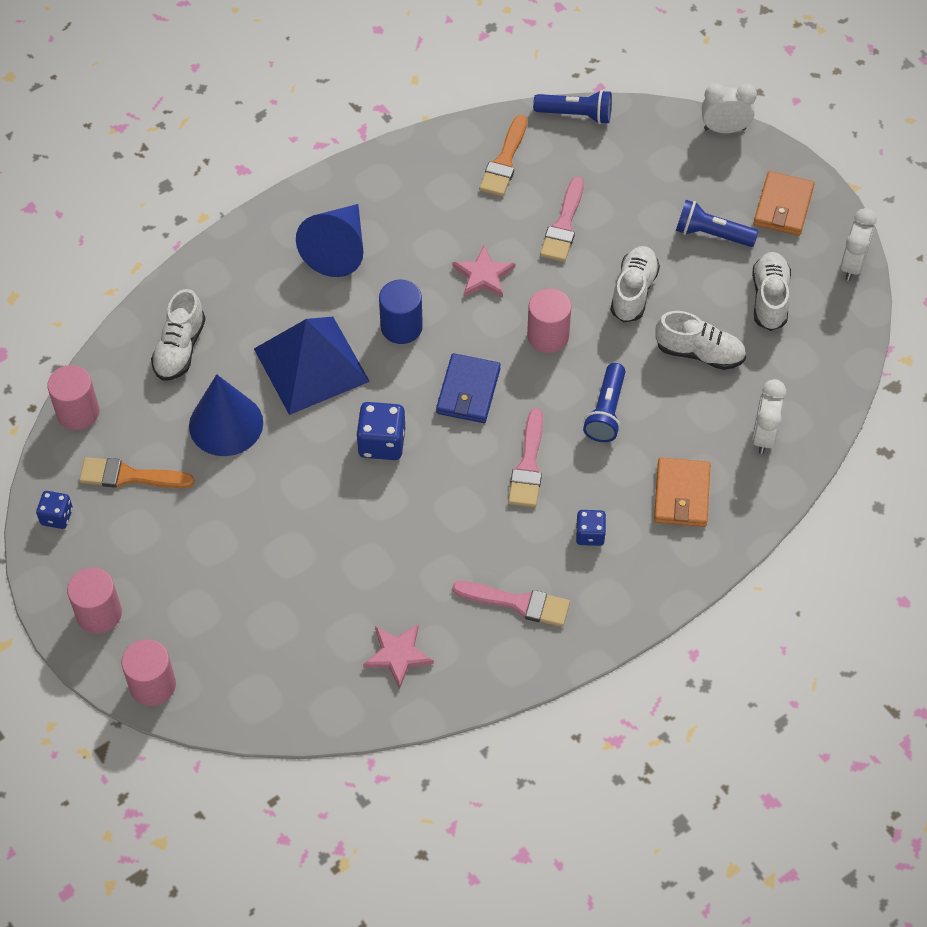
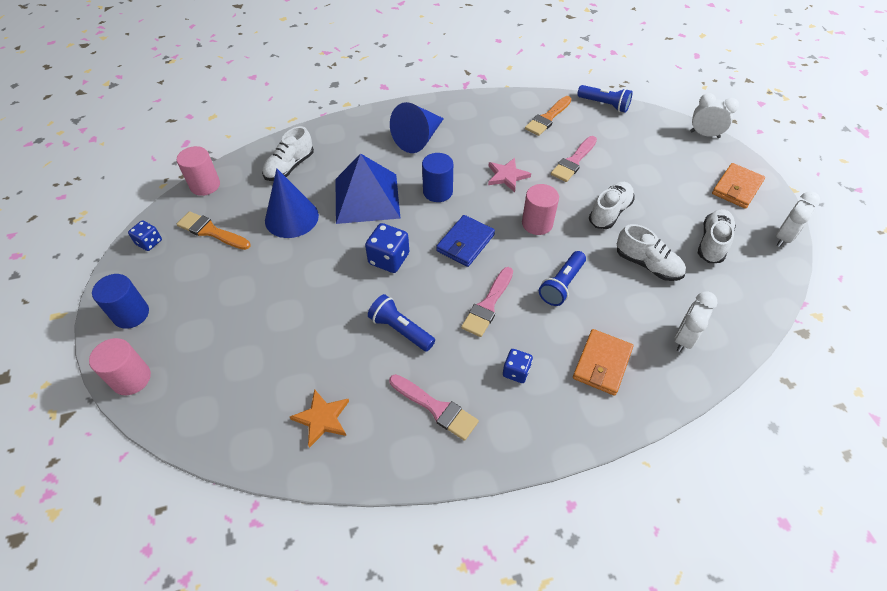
camera: 20 degrees right, 5 degrees down
pink cylinder [67,567,122,634] -> blue cylinder [92,274,149,329]
pink star [363,624,434,689] -> orange star [290,389,349,448]
blue flashlight [676,200,759,247] -> blue flashlight moved to [368,294,435,351]

